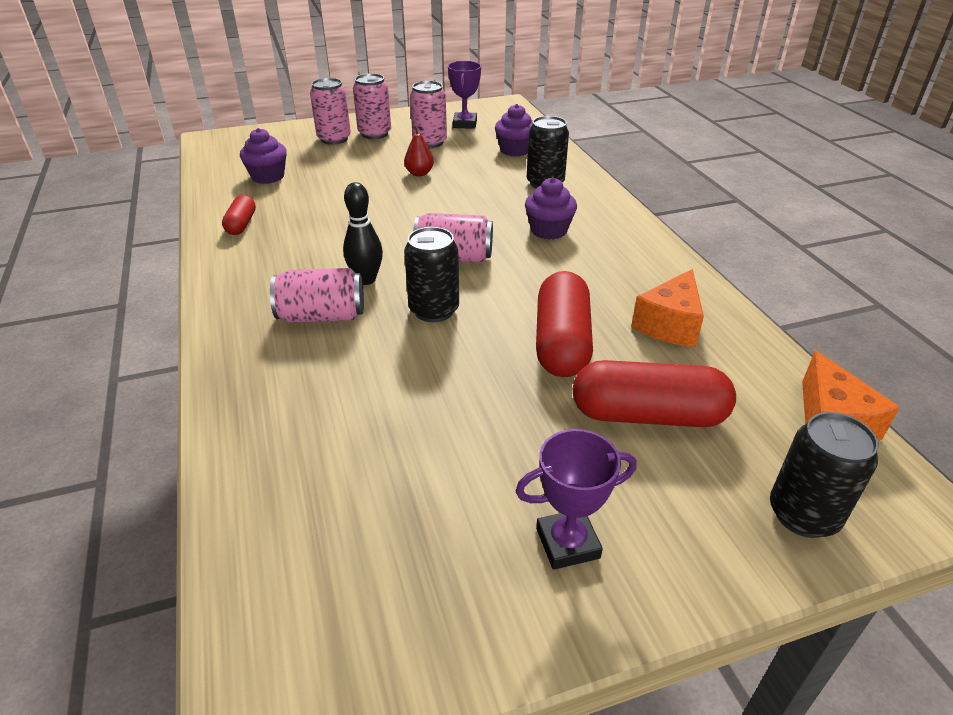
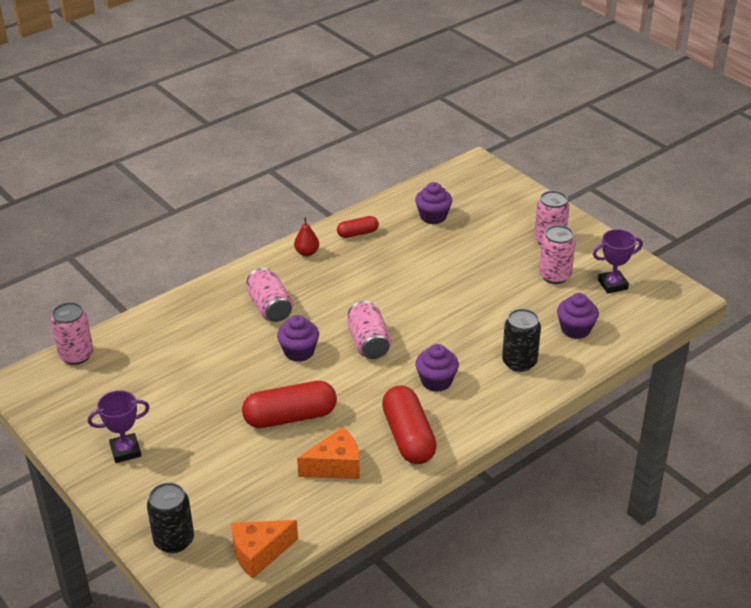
camera: 70 degrees right, 0 degrees up
pink can [310,78,351,145] -> pink can moved to [51,302,94,365]
black bowling pin [343,182,383,285] -> none
red pear [404,125,434,176] -> red pear moved to [294,218,319,256]
black can [404,227,459,322] -> purple cupcake [277,315,319,362]
purple trophy [516,429,637,570] -> purple trophy turned 75 degrees counterclockwise [88,390,150,463]
red capsule [573,360,736,427] -> red capsule moved to [382,385,437,464]
orange cheese [631,269,704,347] -> orange cheese turned 150 degrees clockwise [297,427,360,479]

